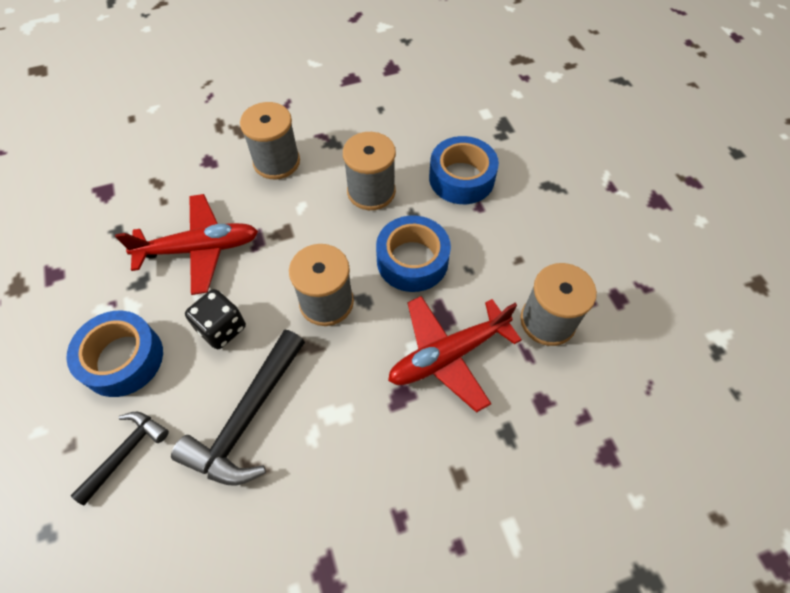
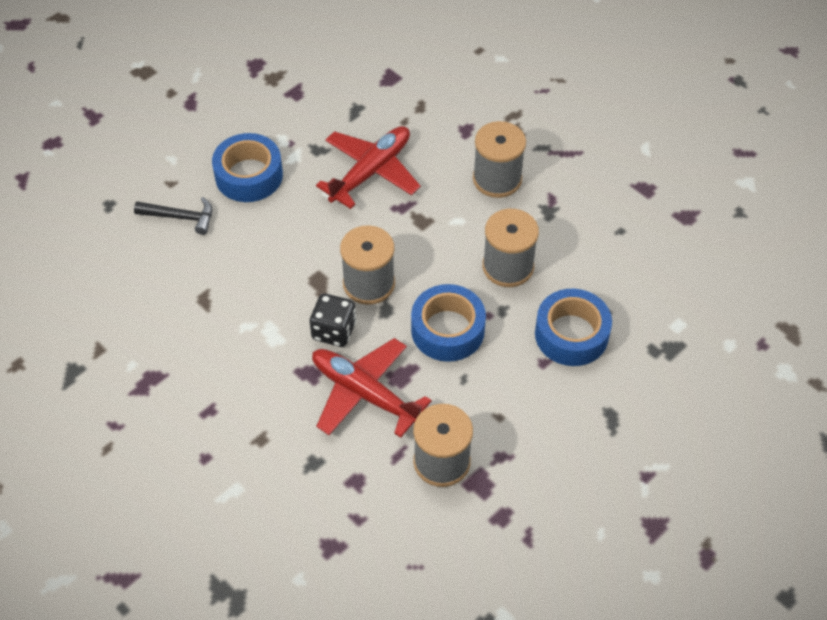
camera: 65 degrees right, 5 degrees down
red plane [115,194,258,295] -> red plane turned 105 degrees counterclockwise [316,126,421,209]
black hammer [171,329,305,486] -> none
black dice [185,289,246,349] -> black dice moved to [310,293,356,347]

